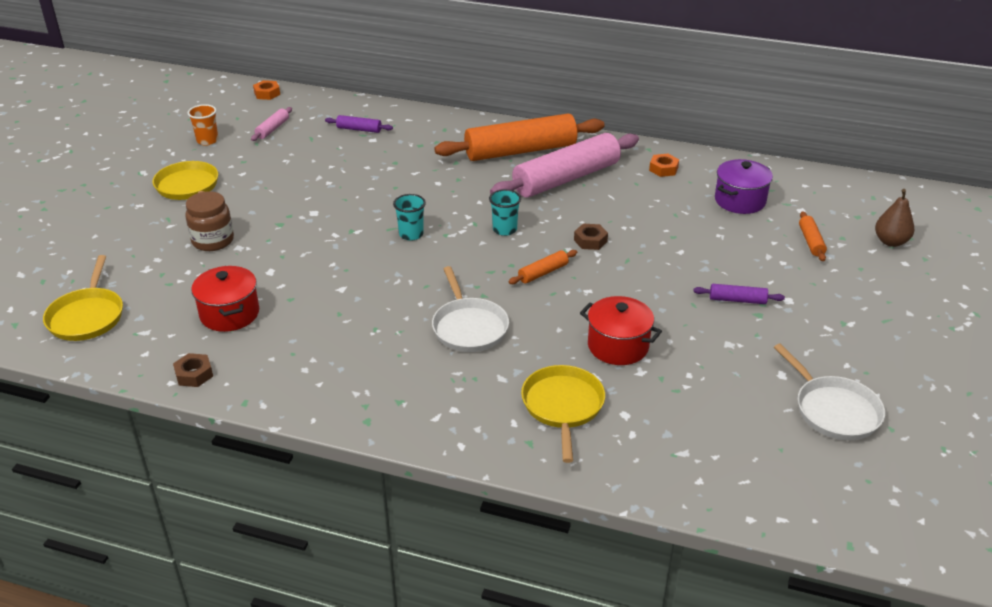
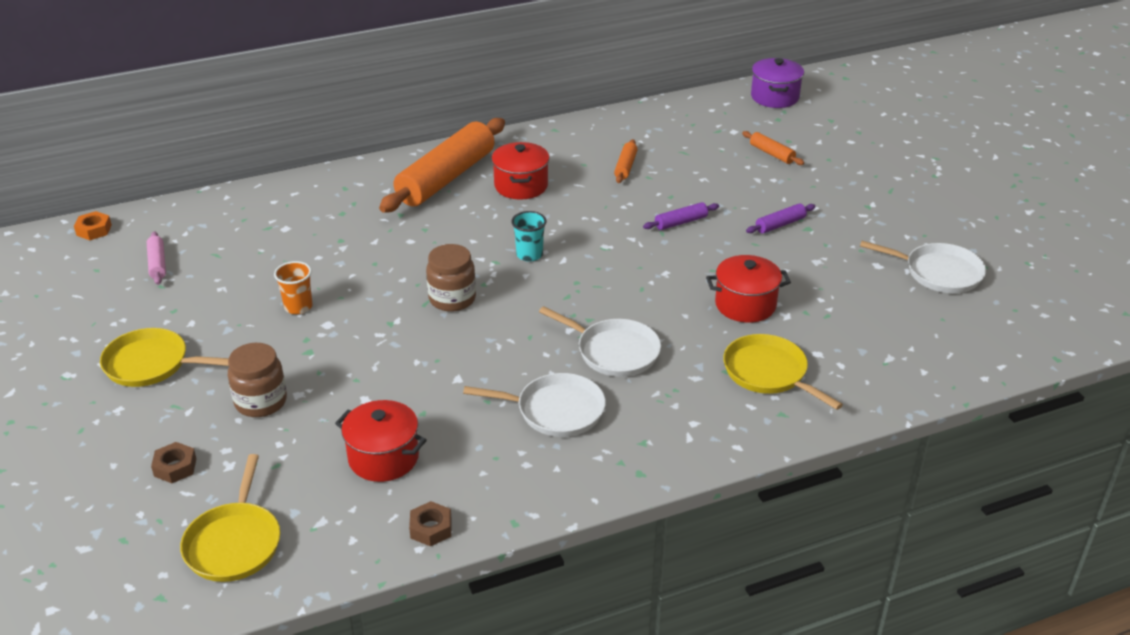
camera: 40 degrees left, 0 degrees up
yellow pan [43,255,123,341] -> yellow pan turned 45 degrees clockwise [180,454,280,582]
orange cup [187,104,218,146] -> orange cup moved to [274,261,312,314]
purple rolling pin [325,115,393,133] -> purple rolling pin moved to [643,202,719,230]
turquoise cup [393,194,426,241] -> brown jar [426,244,476,312]
pink rolling pin [490,133,639,198] -> red pot [491,142,549,200]
orange rolling pin [508,250,577,284] -> orange rolling pin moved to [614,139,638,183]
brown nut [574,224,608,250] -> brown nut moved to [151,442,196,483]
orange nut [649,154,679,177] -> none
purple pot [715,159,773,214] -> purple pot moved to [751,58,804,108]
brown pear [875,189,914,247] -> none
none -> white pan [463,373,606,437]

